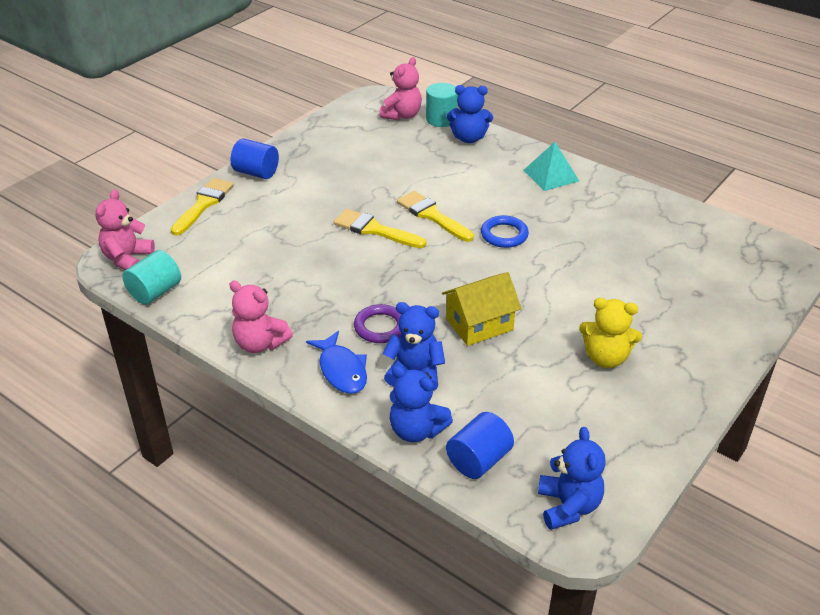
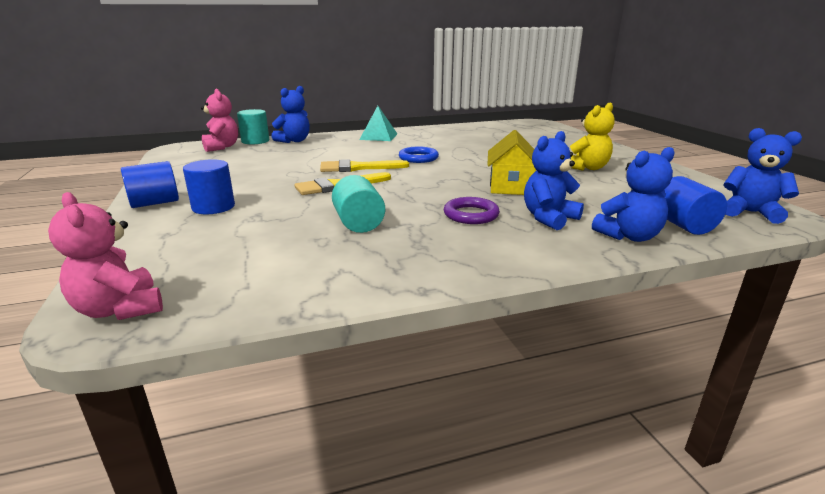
camera: 55 degrees left, 15 degrees down
turquoise cylinder [122,250,181,304] -> turquoise cylinder moved to [332,175,385,233]
yellow brush [171,178,234,236] -> none
pink teddy bear [230,281,293,353] -> none
blue fish [306,331,367,394] -> none
none -> blue cylinder [183,159,235,214]

